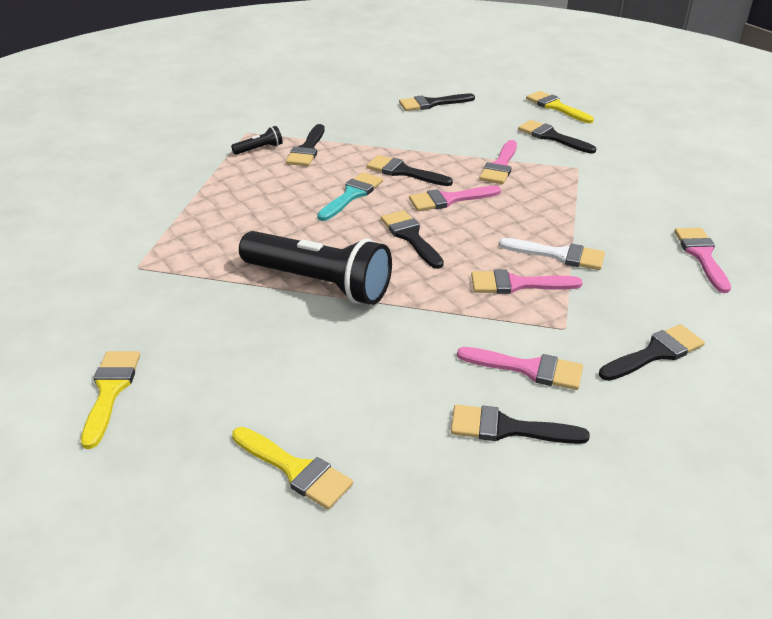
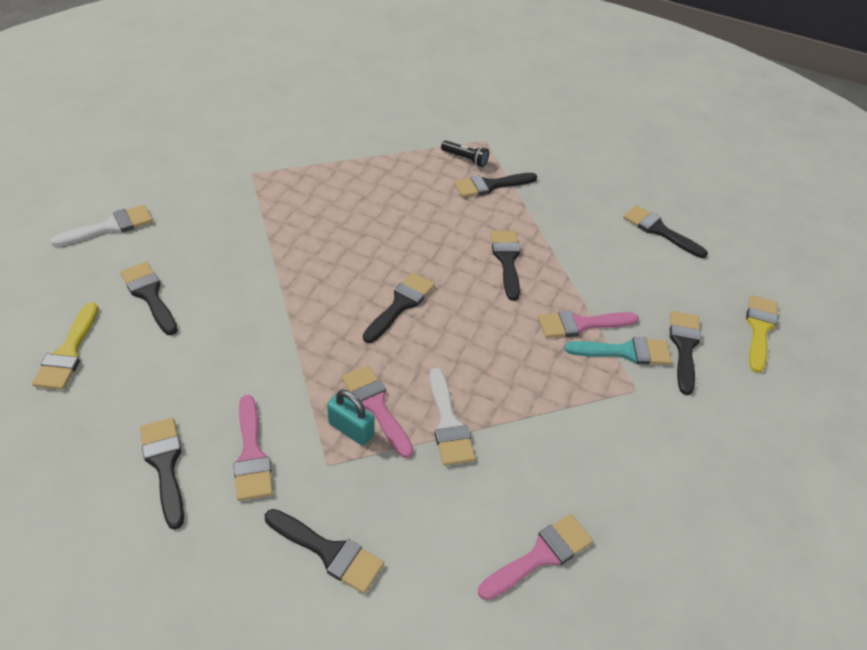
camera: 55 degrees right, 10 degrees up
yellow brush [81,351,140,449] -> white brush [50,205,153,247]
black flashlight [239,231,392,305] -> none
turquoise brush [317,172,383,221] -> turquoise brush moved to [565,337,672,365]
pink brush [409,186,501,211] -> none
none -> black brush [120,262,178,335]
none -> turquoise padlock [327,390,375,446]

